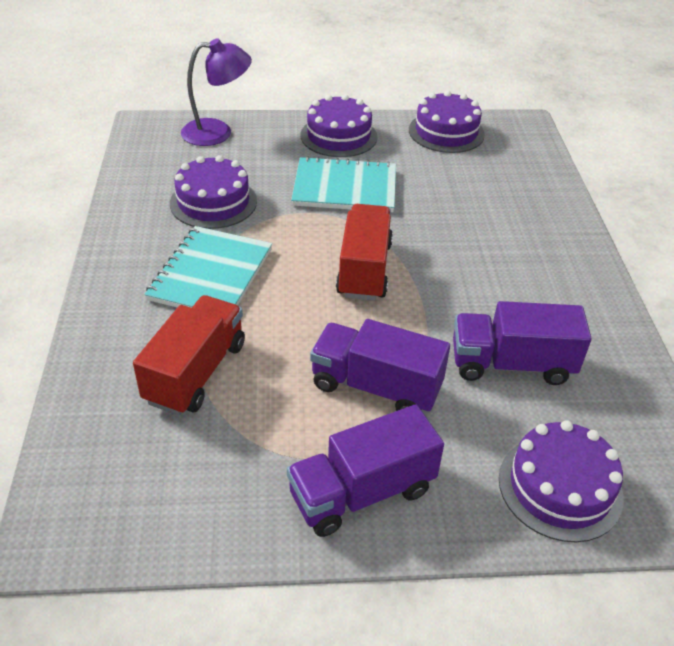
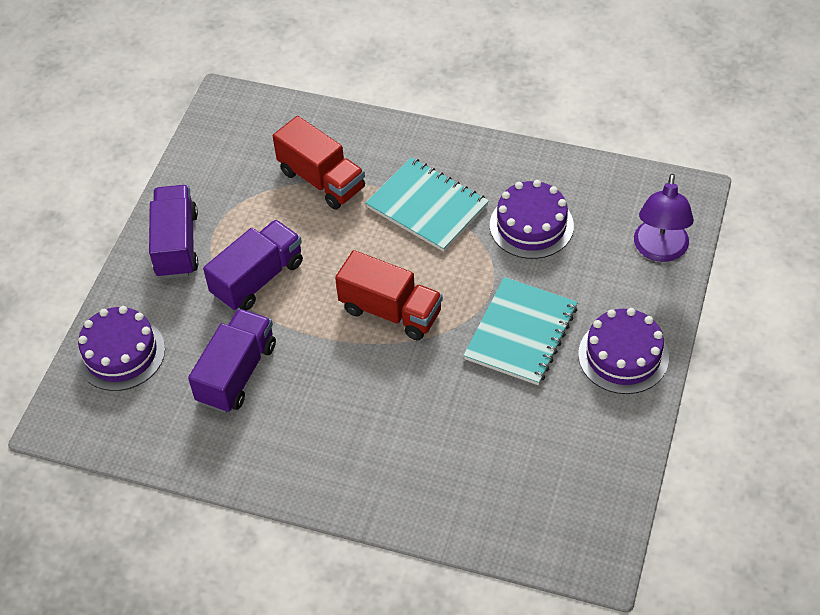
camera: 115 degrees right, 10 degrees up
purple cake [409,91,485,153] -> none

